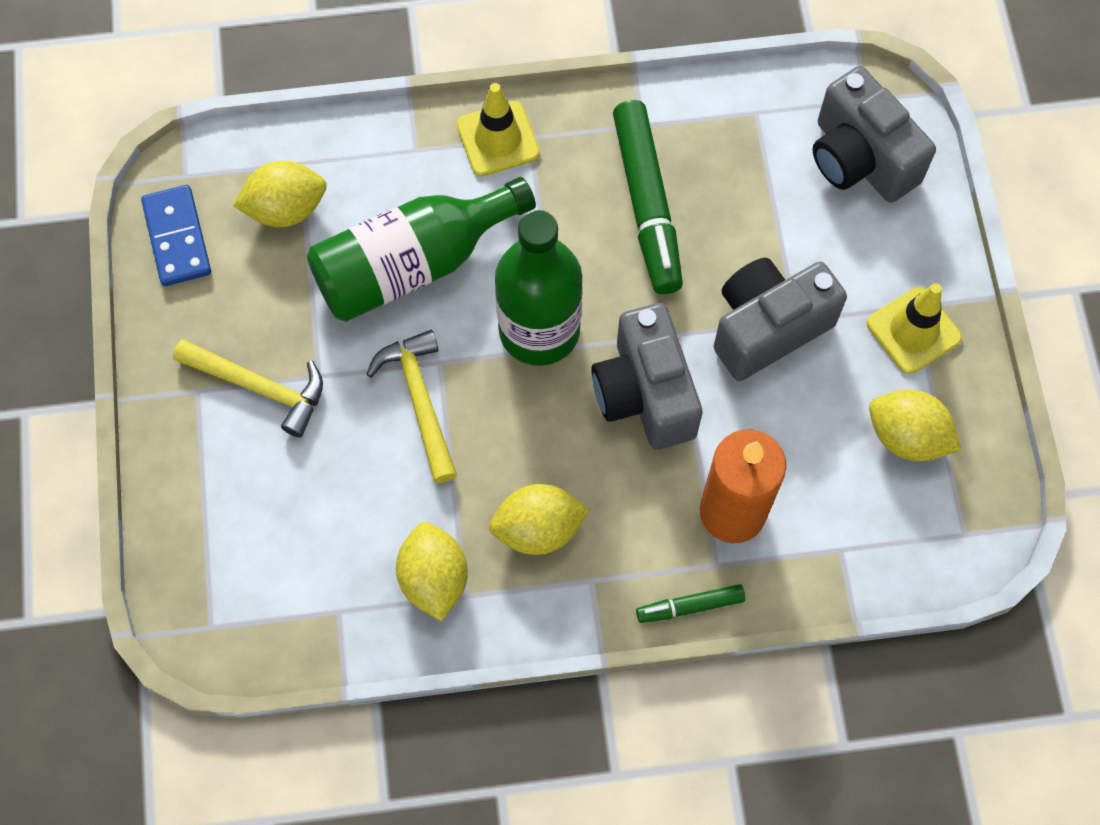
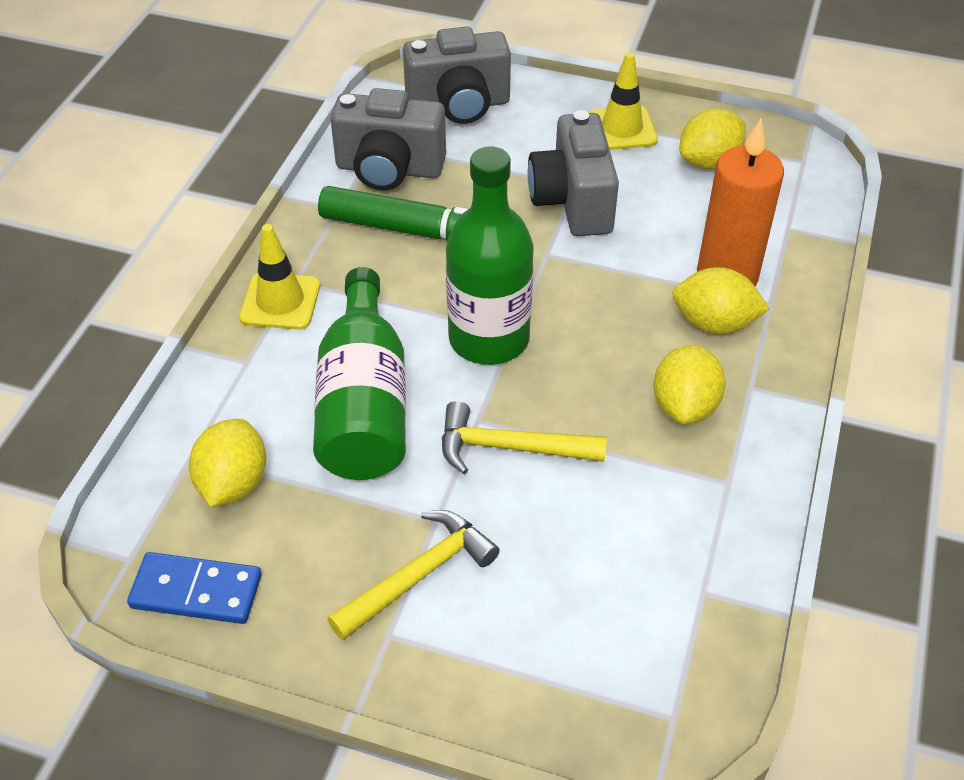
camera: 65 degrees left, 20 degrees down
yellow lemon [396,522,468,621] -> yellow lemon moved to [672,267,769,334]
grey camera [591,303,702,450] -> grey camera moved to [330,88,446,190]
green marker [636,584,746,623] -> none

